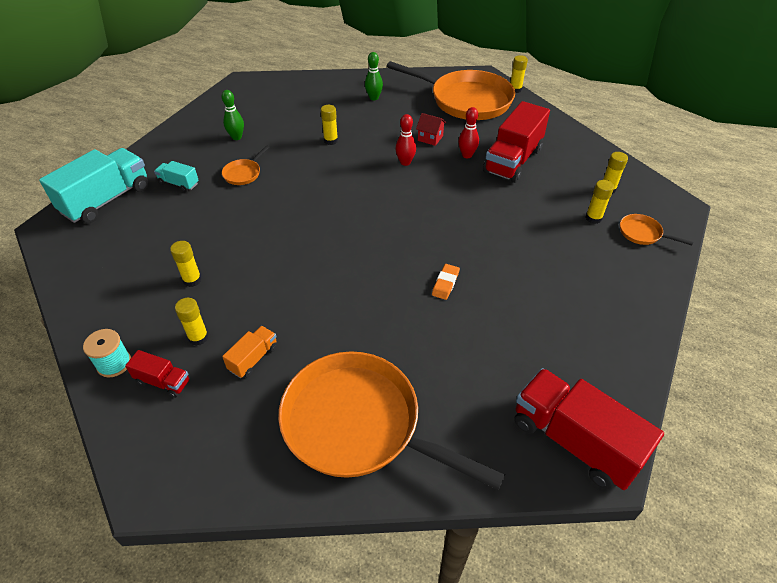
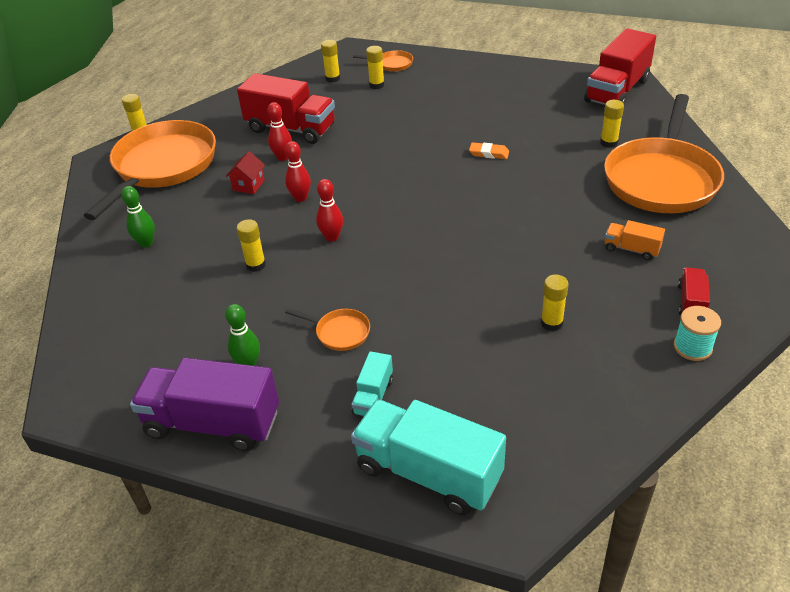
camera: 95 degrees left, 5 degrees down
yellow glue stick [175,298,209,346] -> yellow glue stick moved to [600,100,624,148]
orange pan [620,214,693,245] -> orange pan turned 105 degrees counterclockwise [353,50,413,72]
none -> purple truck [130,358,279,451]
none -> red bowling pin [316,179,343,242]

